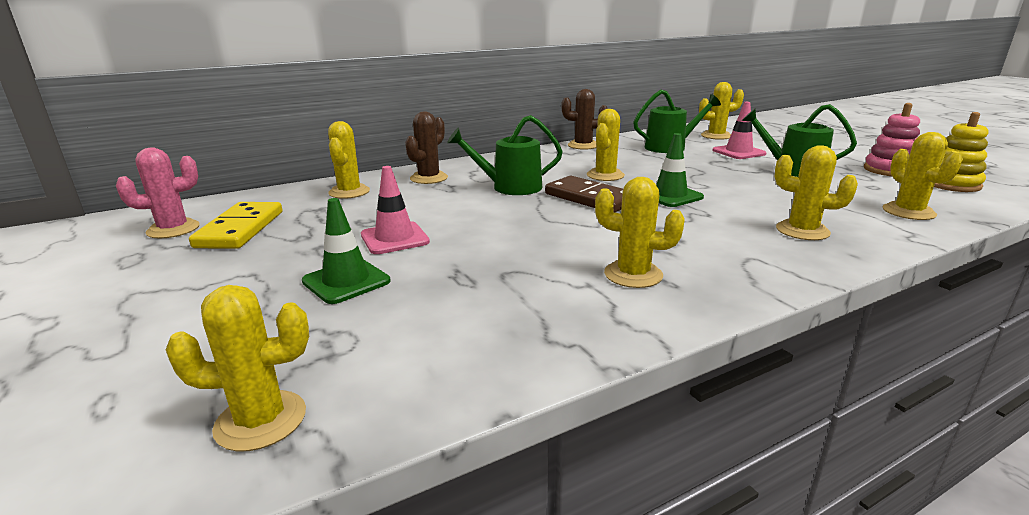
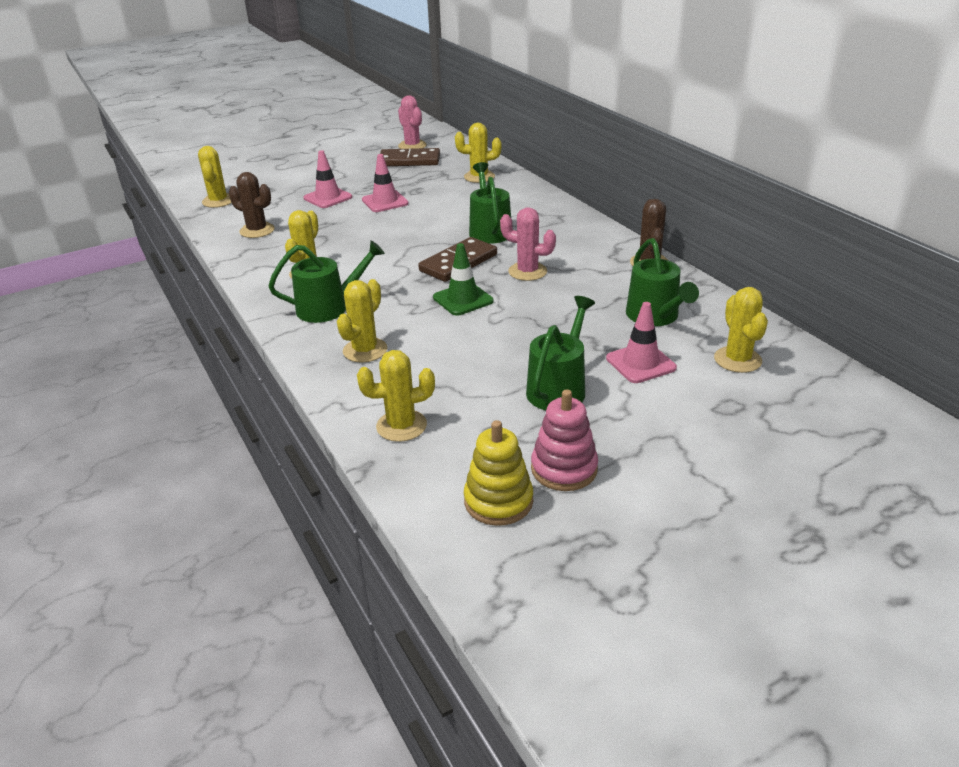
camera: 90 degrees right, 10 degrees up
yellow domino [189,202,283,249] -> brown domino [380,148,440,166]
green traffic cone [302,198,391,304] -> pink traffic cone [303,150,352,208]
brown cactus [405,111,448,184] -> brown cactus moved to [229,172,275,238]
yellow cactus [587,109,625,181] -> pink cactus [500,207,556,281]
none -> green watering can [268,240,385,323]

